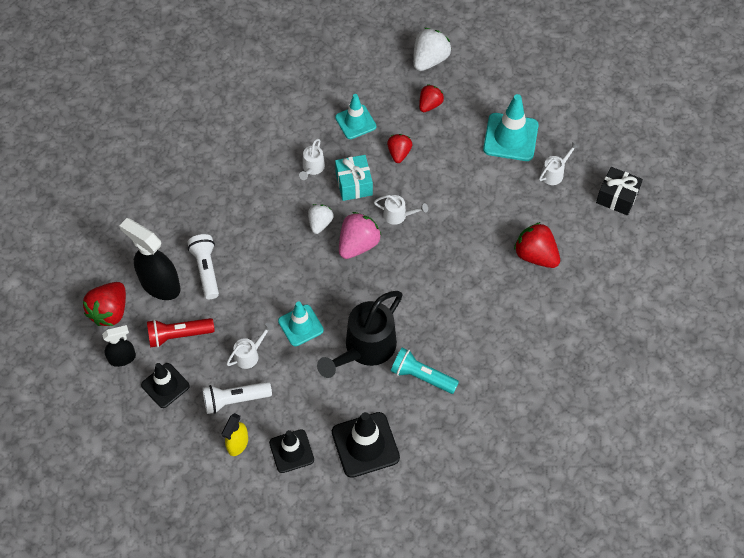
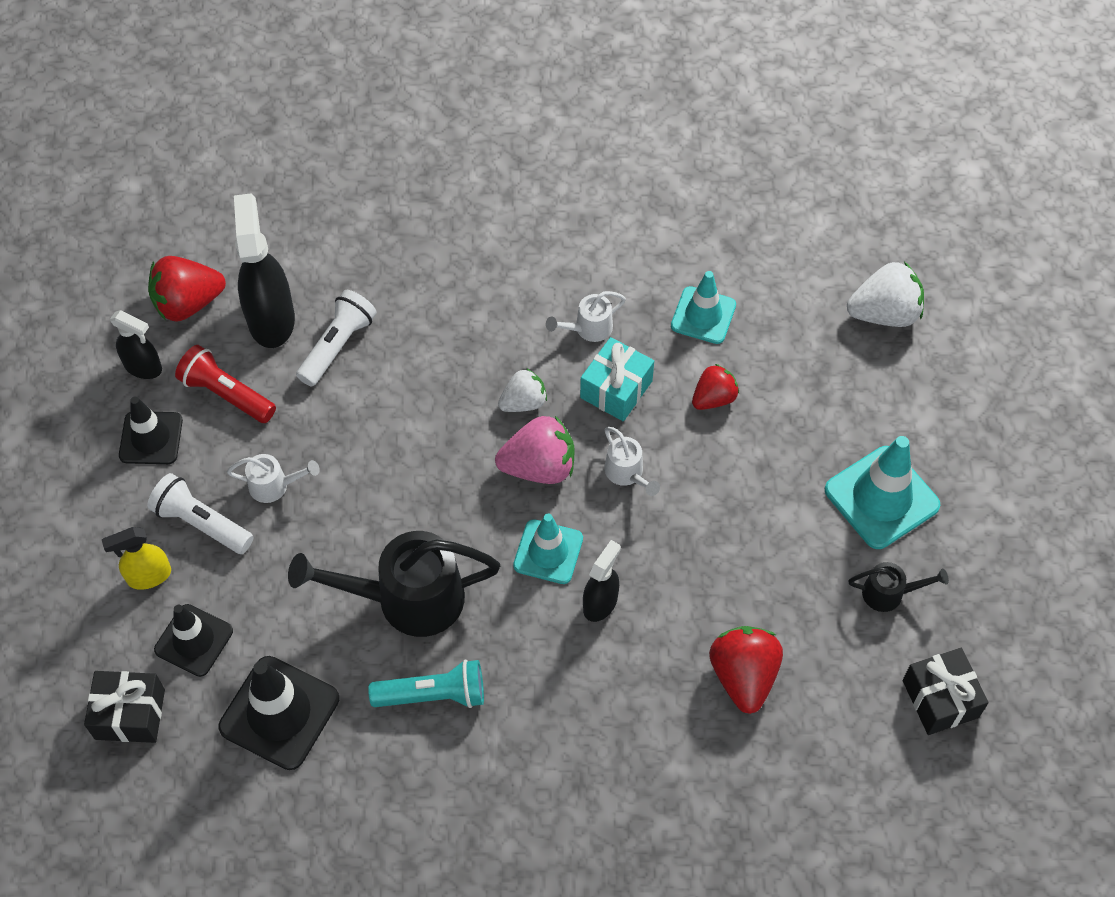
camera: 45 degrees right, 0 degrees up
turquoise traffic cone [278,301,324,346] -> turquoise traffic cone moved to [513,514,583,584]
turquoise flashlight [391,348,459,394] -> turquoise flashlight turned 105 degrees clockwise [368,660,484,708]
red strawberry [419,84,444,112] -> none
white watering can [539,142,579,185] -> black watering can [848,562,949,612]
none -> black gift [84,671,165,743]
none -> black spray bottle [583,540,621,622]

